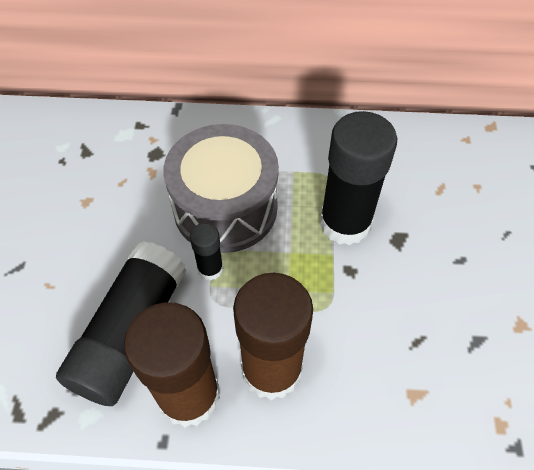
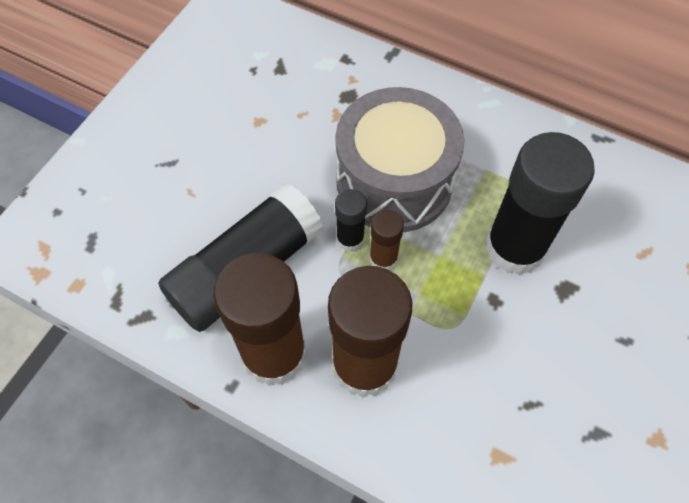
camera: 25 degrees right, 5 degrees up
none -> brown glue stick [369,210,404,270]

